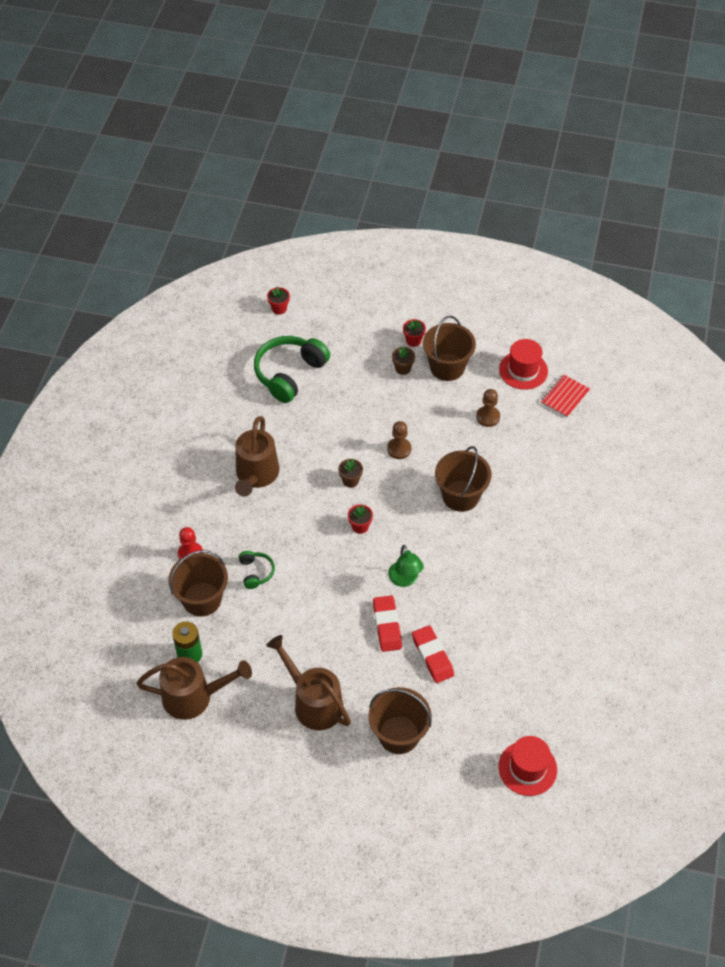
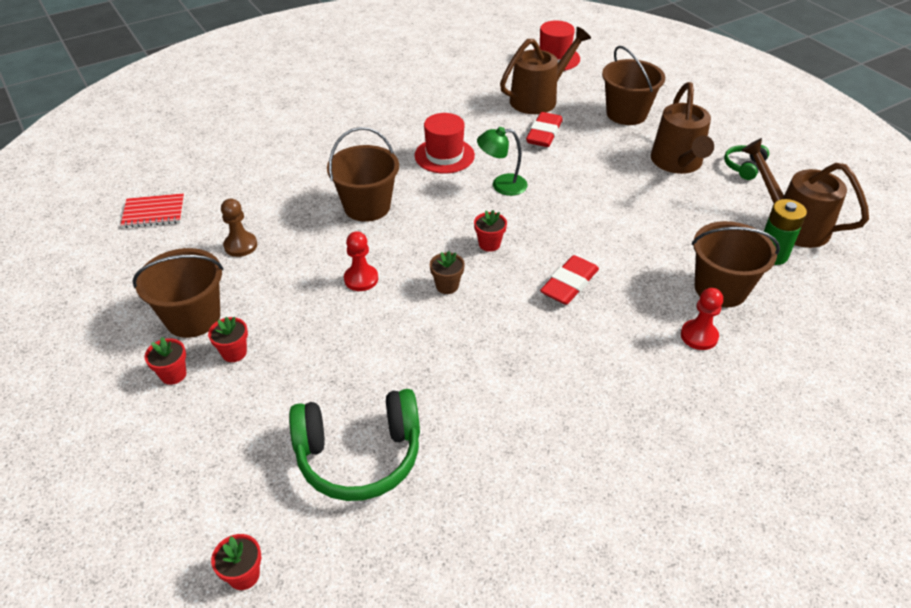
camera: 135 degrees left, 10 degrees down
brown watering can [235,416,279,497] -> brown watering can moved to [500,27,591,114]
green headphones [239,551,275,589] -> green headphones moved to [724,145,769,180]
red eraser [373,595,402,652] -> red eraser moved to [540,255,599,305]
brown pawn [387,421,411,459] -> red pawn [344,231,378,291]
green lamp [388,545,424,587] -> green lamp turned 120 degrees counterclockwise [477,127,528,196]
brown flower pot [392,346,415,375] -> red flower pot [208,317,248,362]
red hat [499,339,548,390] -> red hat moved to [415,113,475,174]

